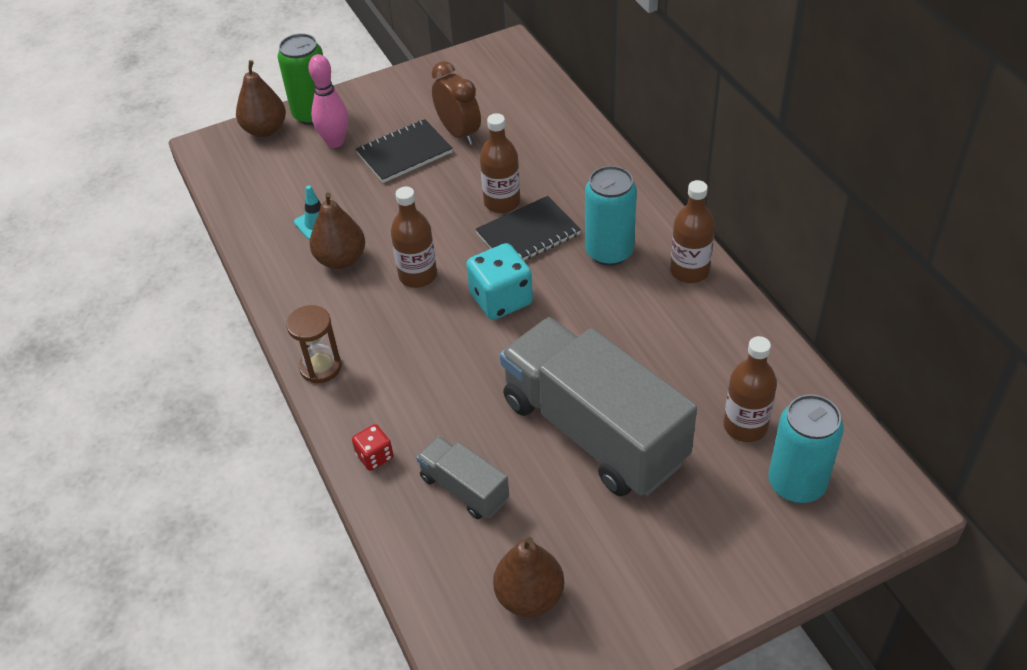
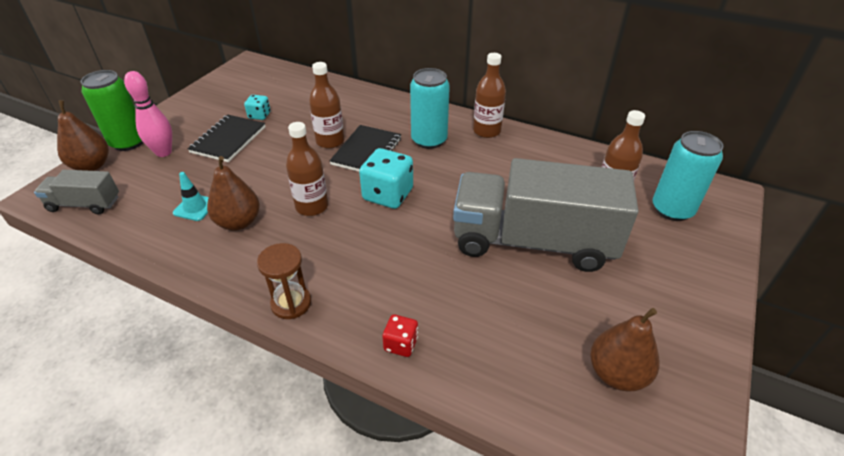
camera: 40 degrees left, 5 degrees down
grey truck [416,436,509,519] -> grey truck moved to [34,170,119,215]
brown clock [432,61,481,145] -> turquoise dice [244,95,271,120]

